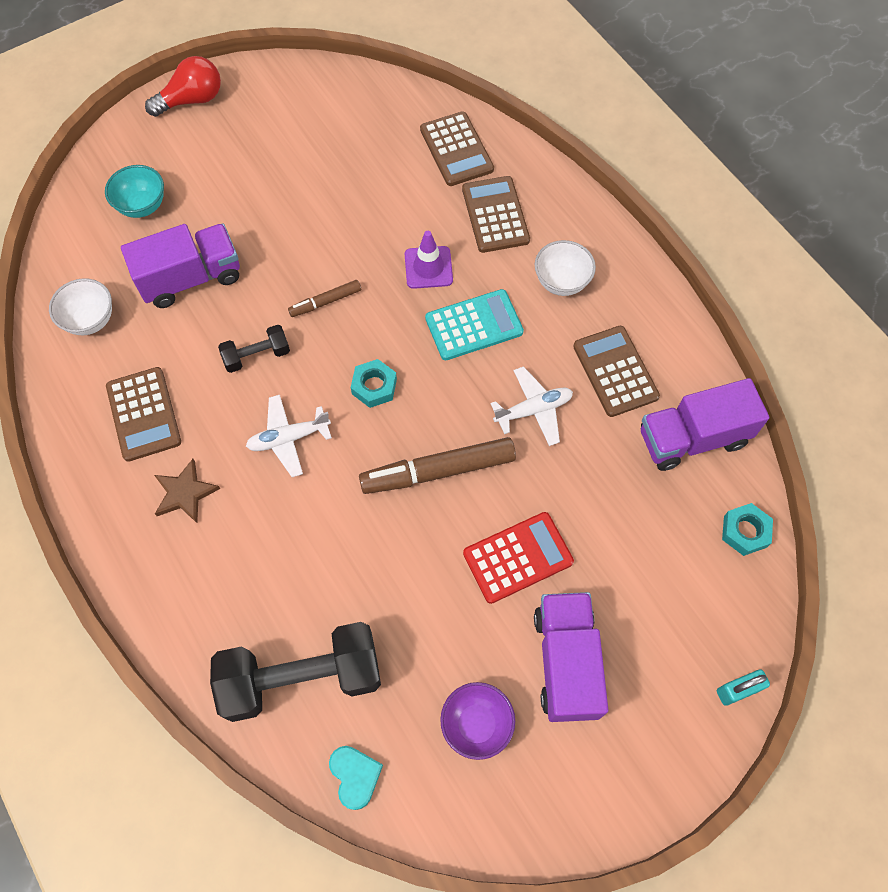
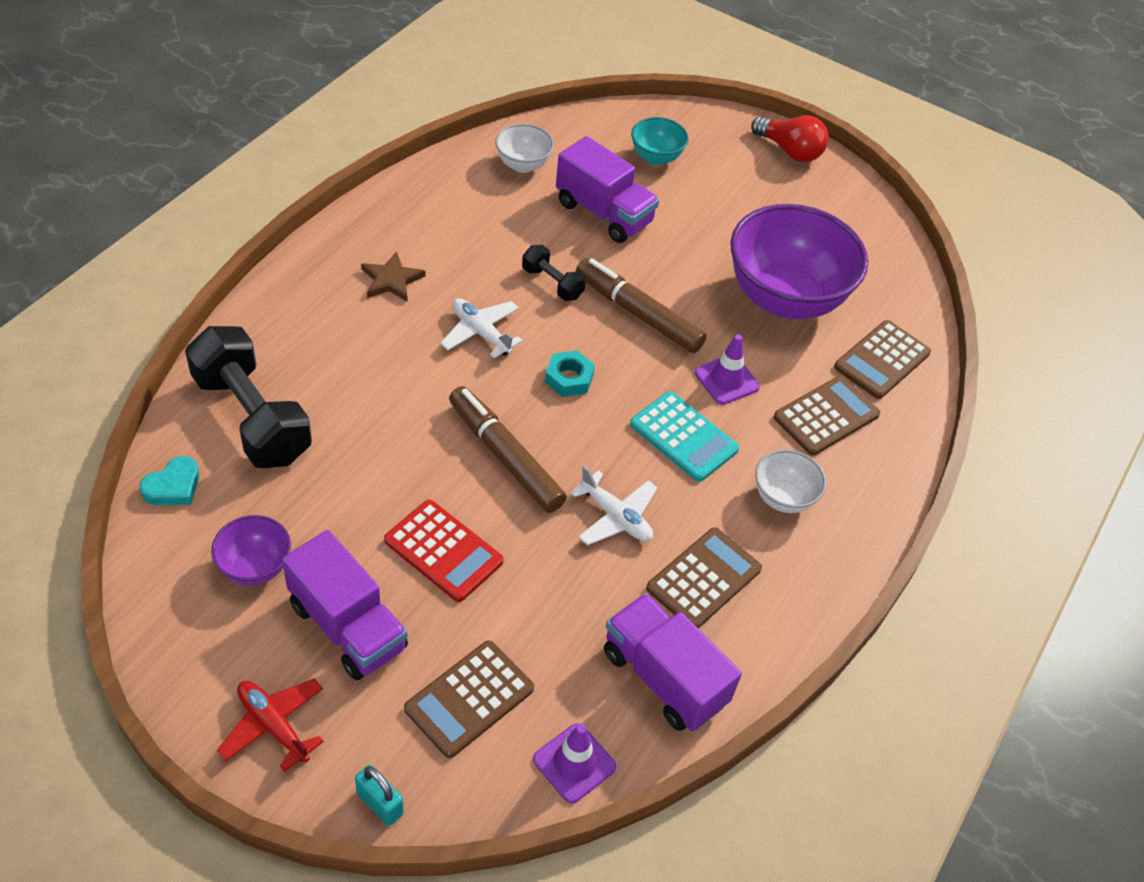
camera: 60 degrees right, 15 degrees down
brown calculator [106,367,181,462] -> brown calculator moved to [404,640,534,758]
brown marker [288,280,361,317] -> brown marker [576,258,706,353], size x1.90
purple truck [534,592,608,722] -> purple truck turned 75 degrees clockwise [282,530,408,680]
turquoise nut [722,503,773,556] -> purple traffic cone [533,723,616,803]
none -> red plane [217,679,324,772]
none -> purple bowl [730,204,868,319]

